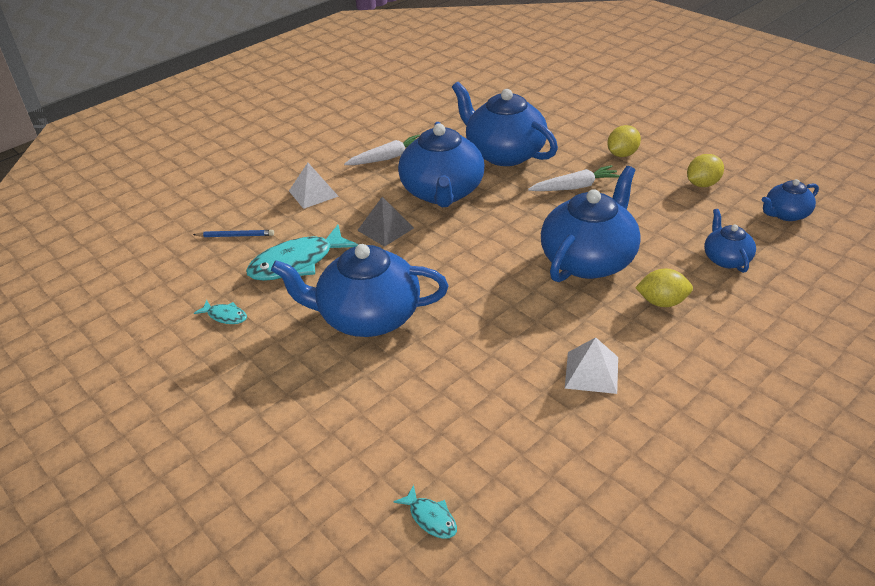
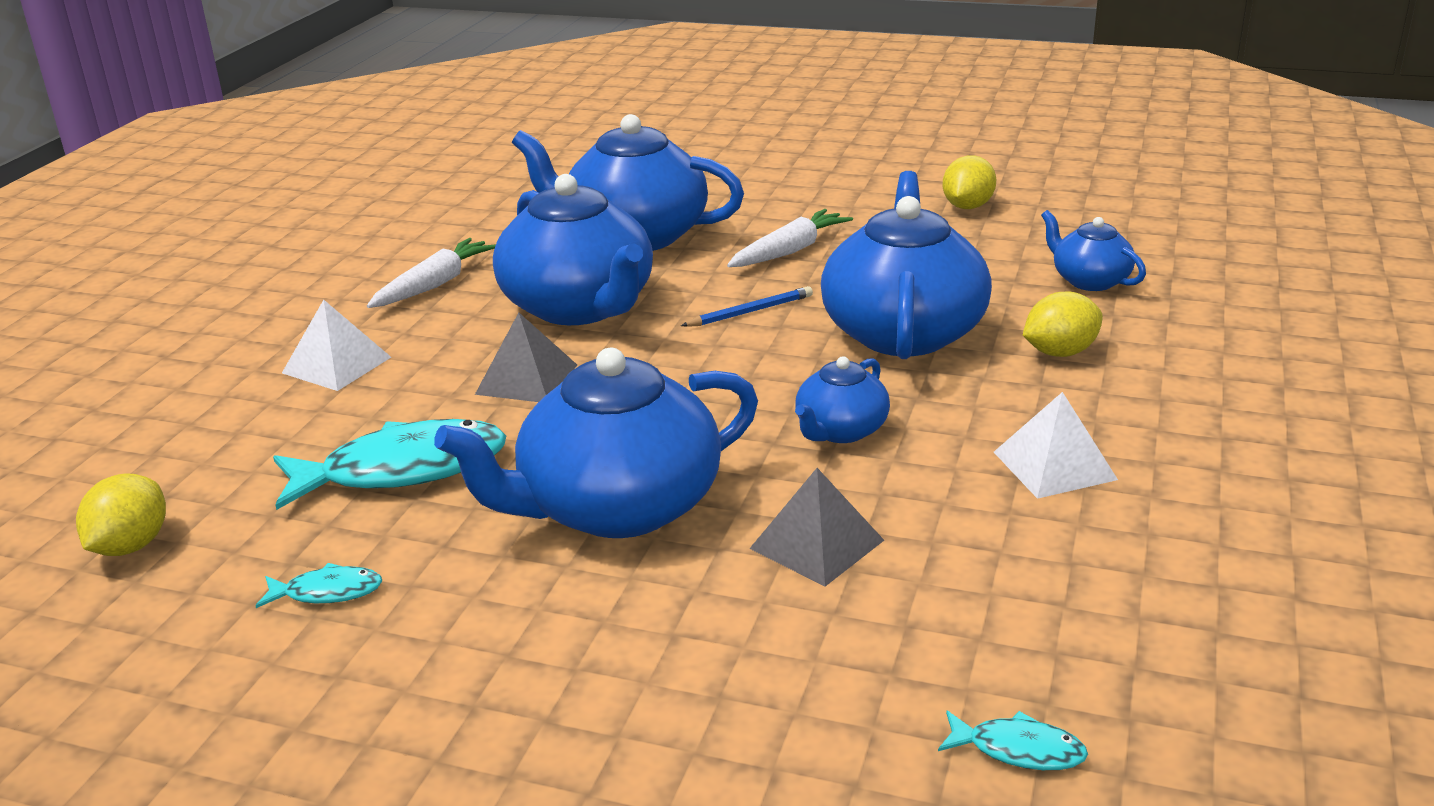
camera: 30 degrees left, 10 degrees down
blue pencil [193,230,274,237] -> blue pencil moved to [681,286,813,327]
turquoise fish [246,225,358,281] -> turquoise fish turned 135 degrees counterclockwise [273,419,506,510]
yellow lemon [607,125,641,157] -> yellow lemon moved to [76,474,166,556]
blue teapot [761,179,819,221] -> blue teapot moved to [795,356,890,443]
none -> grey pyramid [749,468,884,586]

